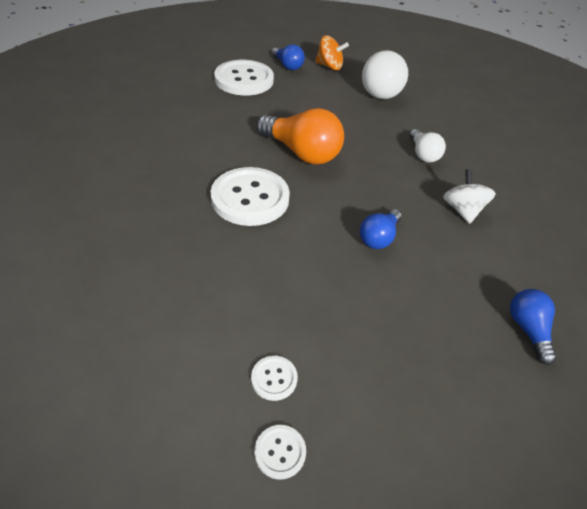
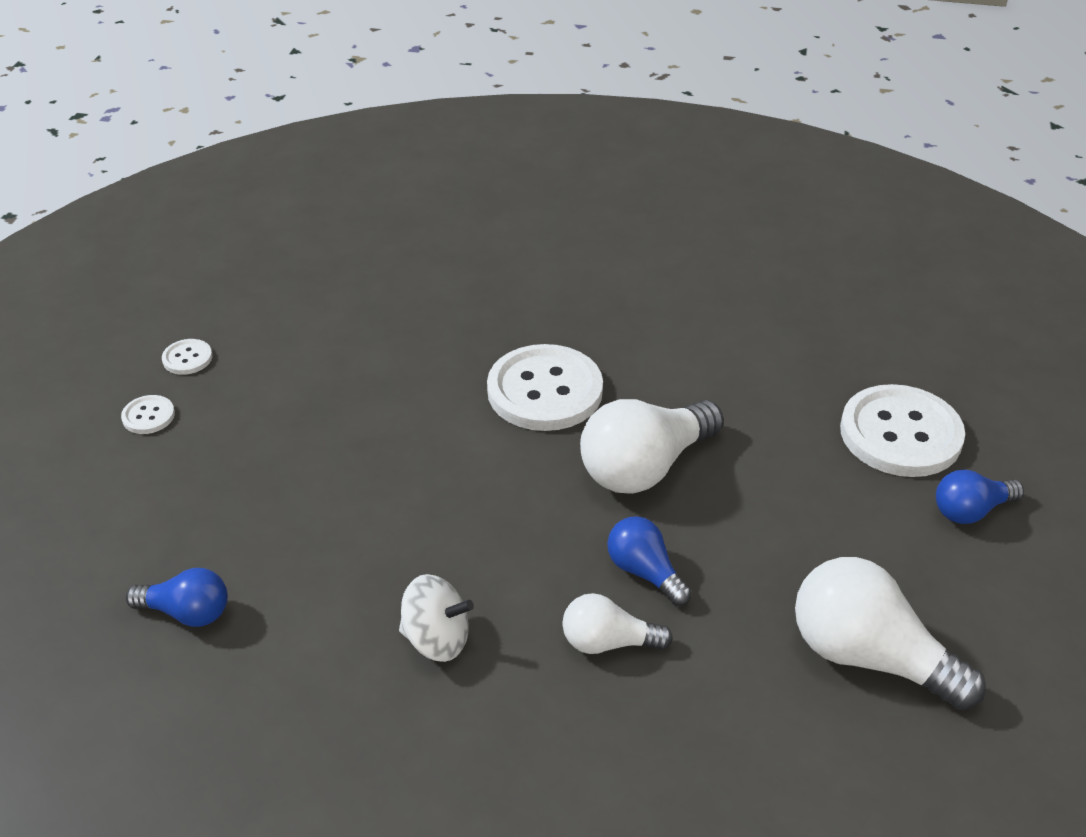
camera: 110 degrees right, 5 degrees down
white button [251,356,298,401] -> white button moved to [121,395,175,434]
orange light bulb [257,108,344,165] -> white light bulb [580,399,724,494]
orange spinning top [315,35,349,70] -> none
blue light bulb [360,209,401,249] -> blue light bulb moved to [607,516,692,606]

